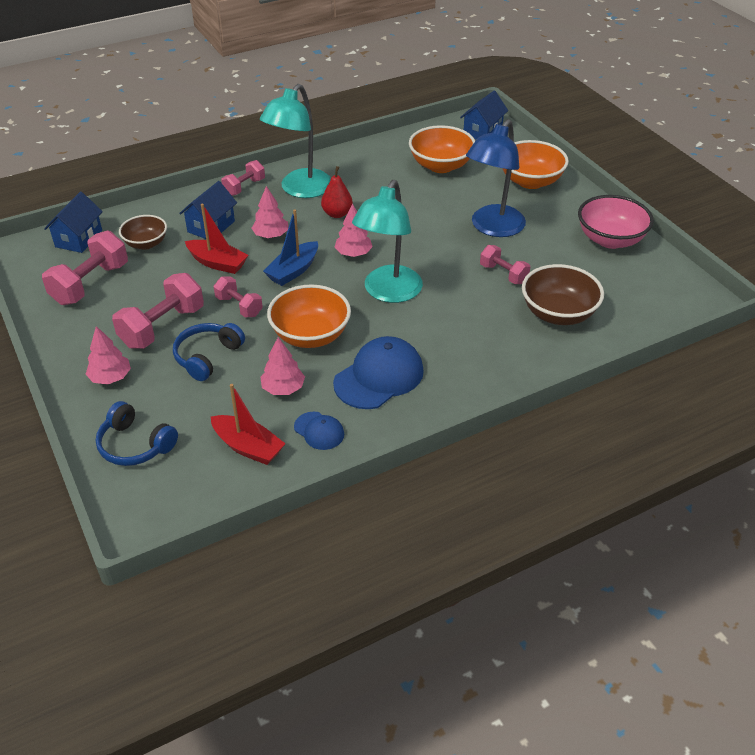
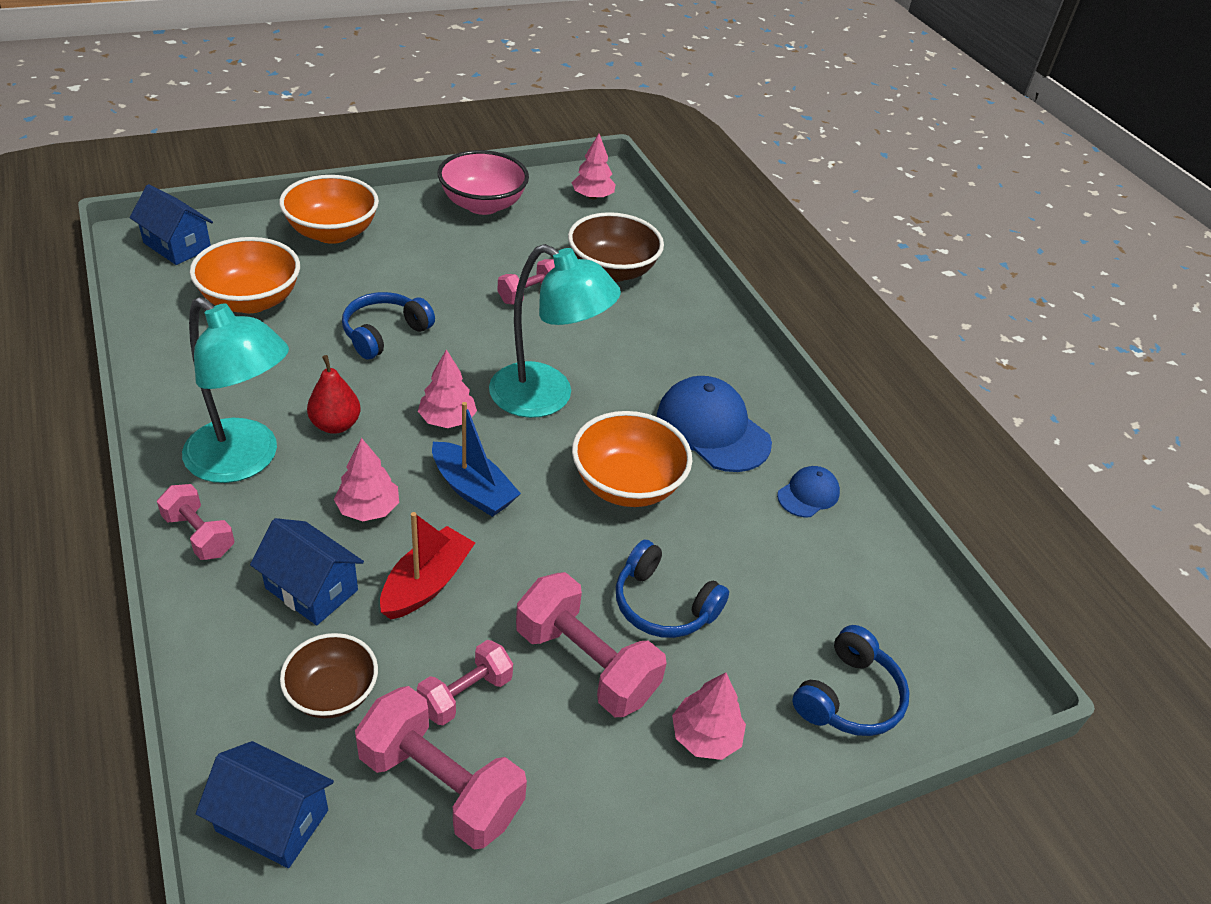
camera: 90 degrees left, 0 degrees up
red boat [211,384,286,465] -> none
pink dumbbell [214,277,263,318] -> pink dumbbell moved to [417,640,513,725]
pink tree [260,337,305,395] -> pink tree moved to [572,134,616,199]
blue lamp [466,119,526,237] -> none
none -> blue headphones [342,292,435,359]

